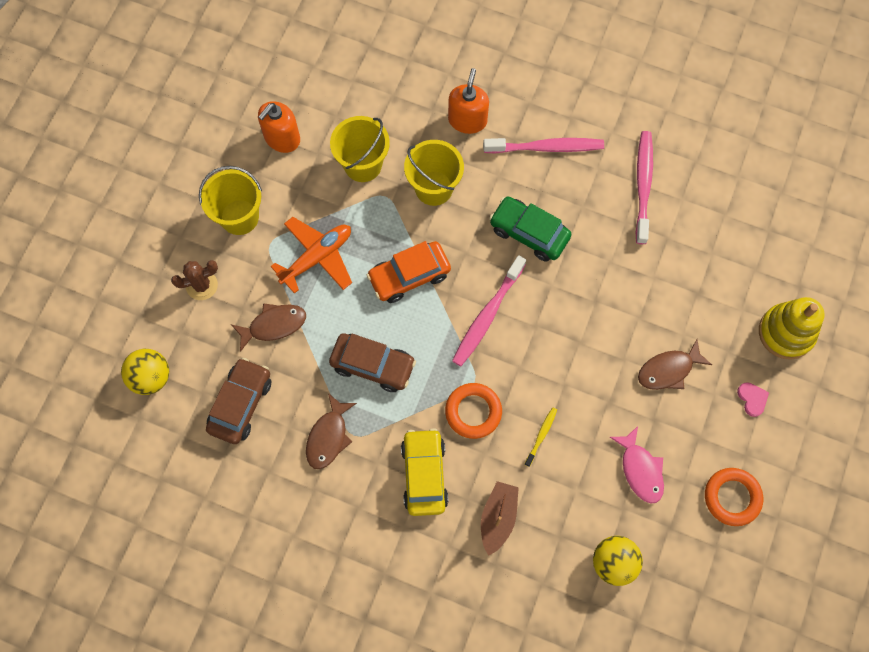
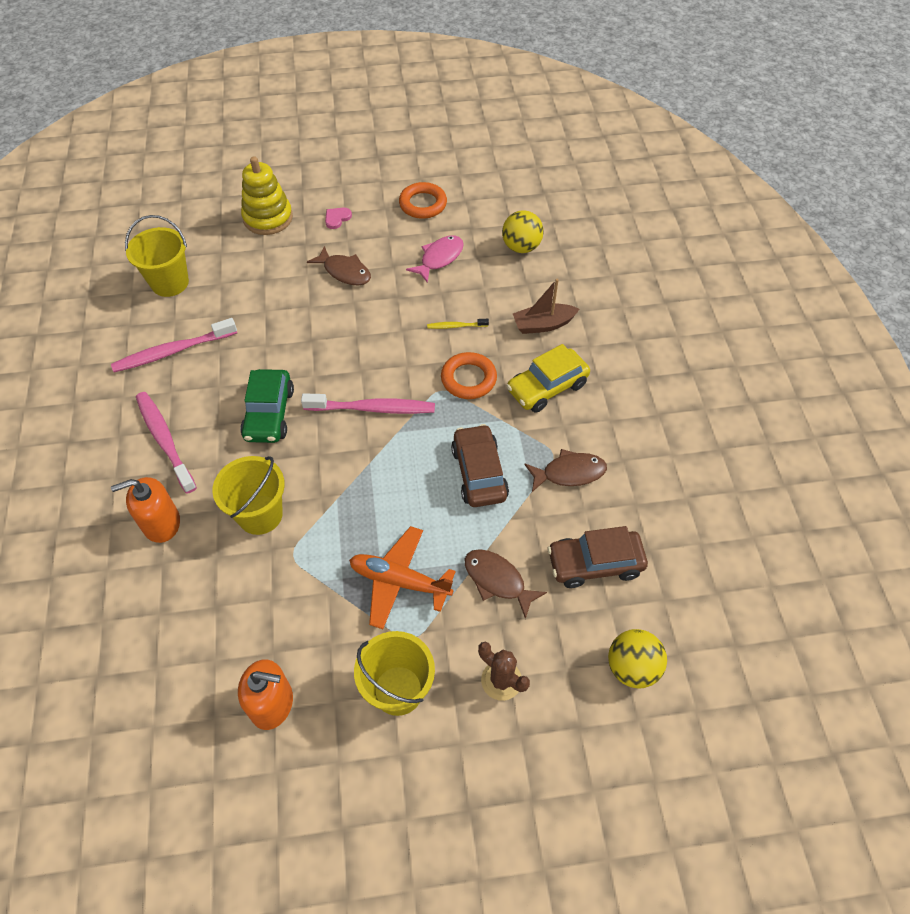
camera: 120 degrees left, 15 degrees down
yellow bucket [330,116,390,182] -> yellow bucket moved to [125,215,189,297]
orange car [367,241,451,303] -> none

